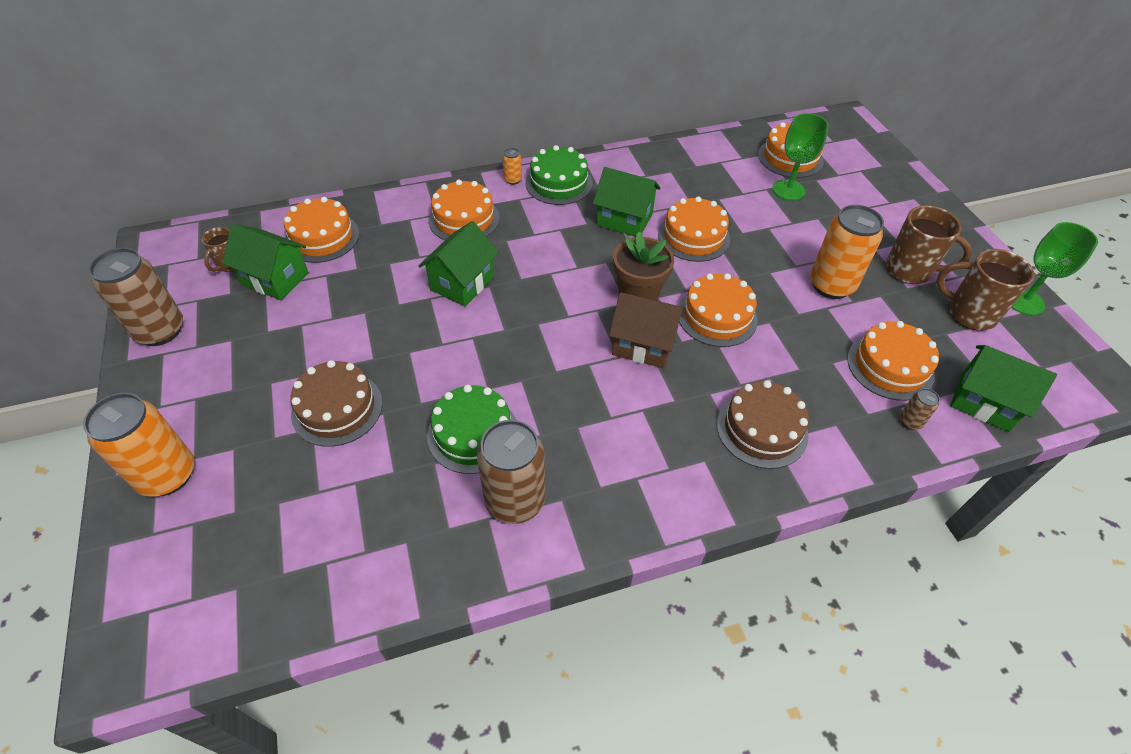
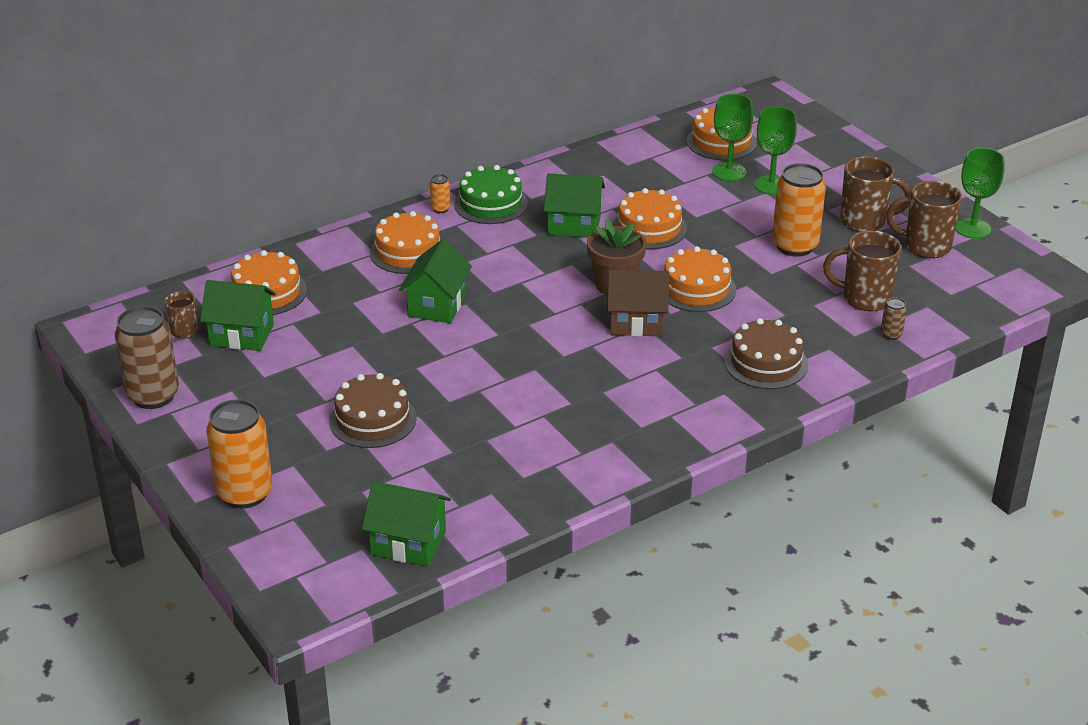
camera: 15 degrees left, 15 degrees down
green cake [427,385,516,474] -> none
brown can [477,420,545,524] -> none
orange cake [847,321,939,401] -> brown mug [823,231,901,311]
green house [950,345,1057,432] -> green house moved to [362,481,451,567]
none -> green goblet [754,106,797,195]

